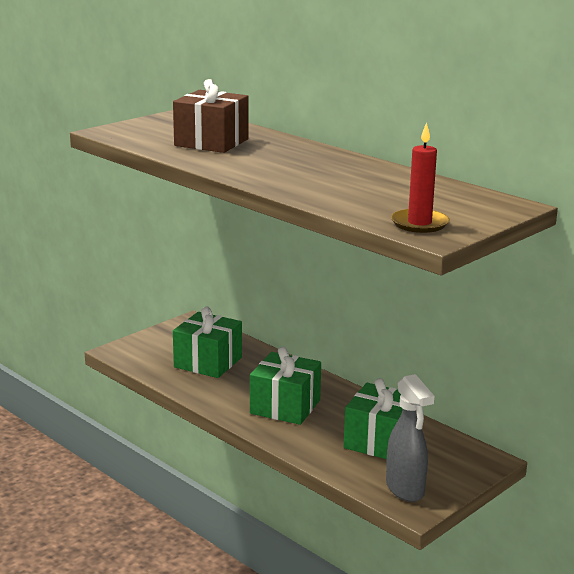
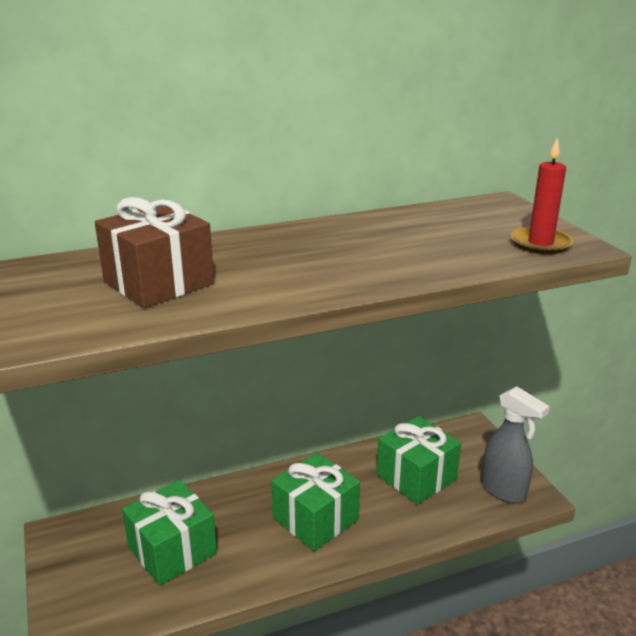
camera: 65 degrees left, 5 degrees up
grey spray bottle [386,374,434,502] -> grey spray bottle turned 45 degrees clockwise [481,386,550,503]

